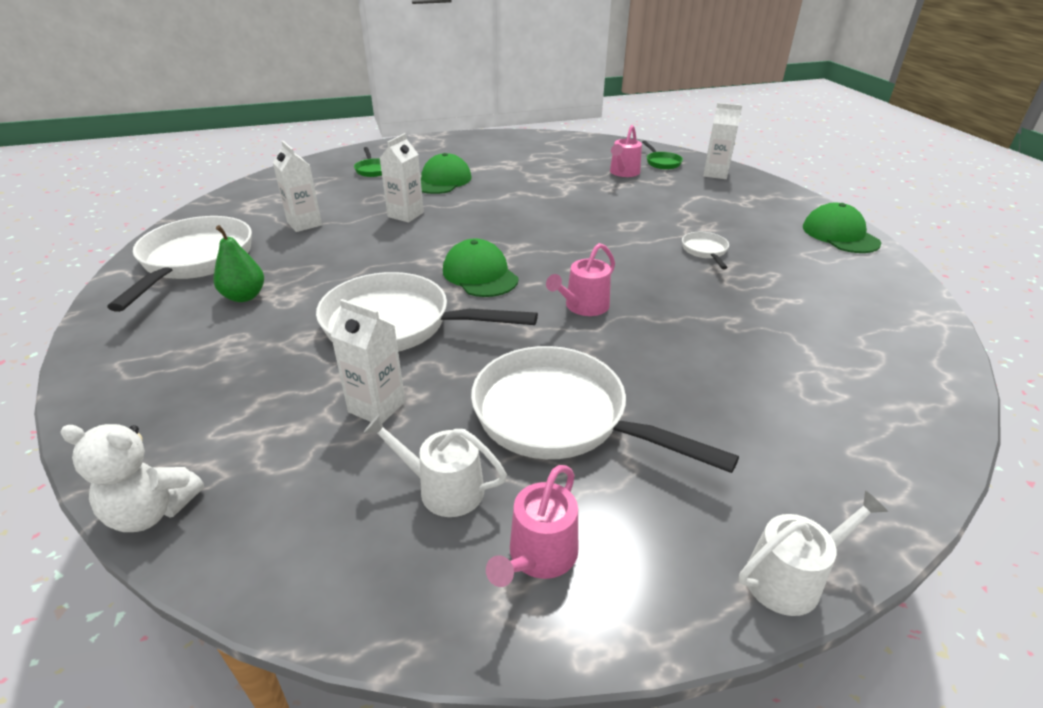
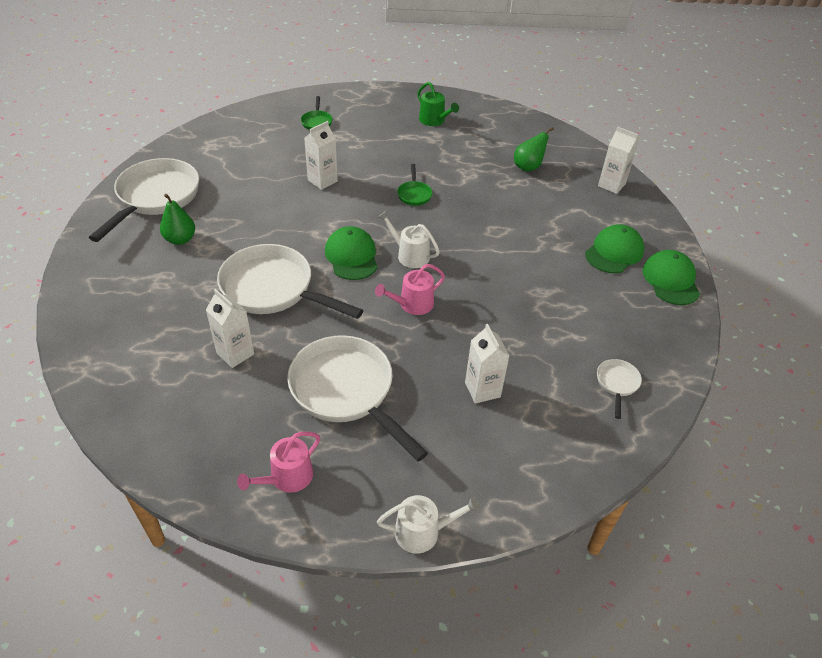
camera: 15 degrees right, 10 degrees up
white teddy bear [60,424,204,532] -> none
white carton [273,141,322,232] -> white carton moved to [465,324,510,404]
white watering can [364,414,507,517] -> white watering can moved to [377,210,440,268]
green cap [421,153,472,194] -> green cap moved to [585,224,645,273]
pink watering can [610,125,642,177] -> green pear [514,127,554,172]
green pan [642,141,683,169] -> green pan moved to [397,164,432,206]
white pan [682,232,729,269] -> white pan moved to [597,359,642,419]
none -> green watering can [418,82,459,126]

